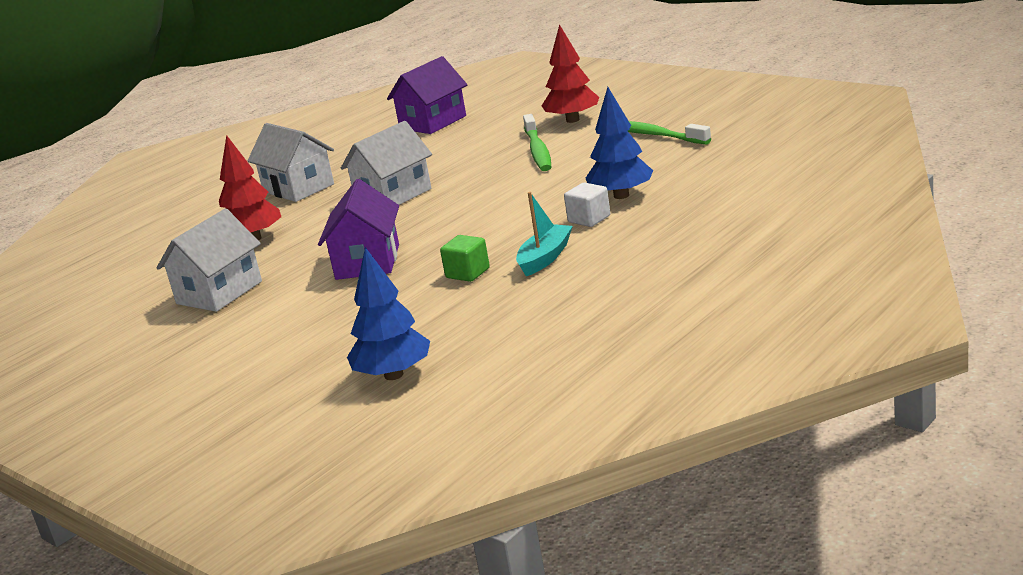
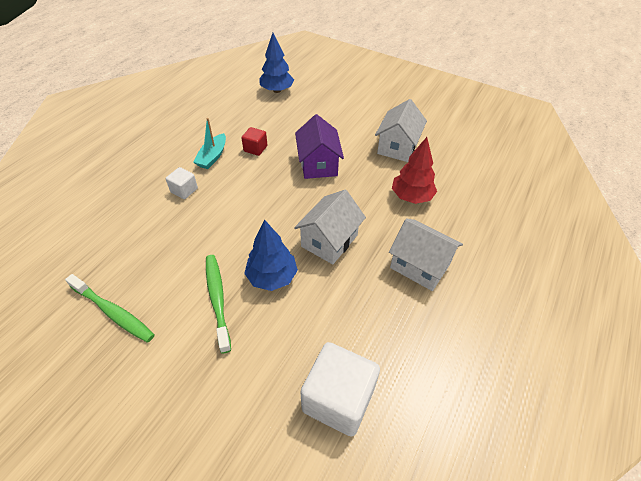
camera: 165 degrees right, 25 degrees up
purple house [387,56,467,134] -> white cube [300,342,380,436]
green cube [440,235,490,282] -> red cube [241,127,267,156]
red tree [542,24,599,123] -> none
blue tree [586,87,653,199] -> blue tree moved to [244,220,298,291]

